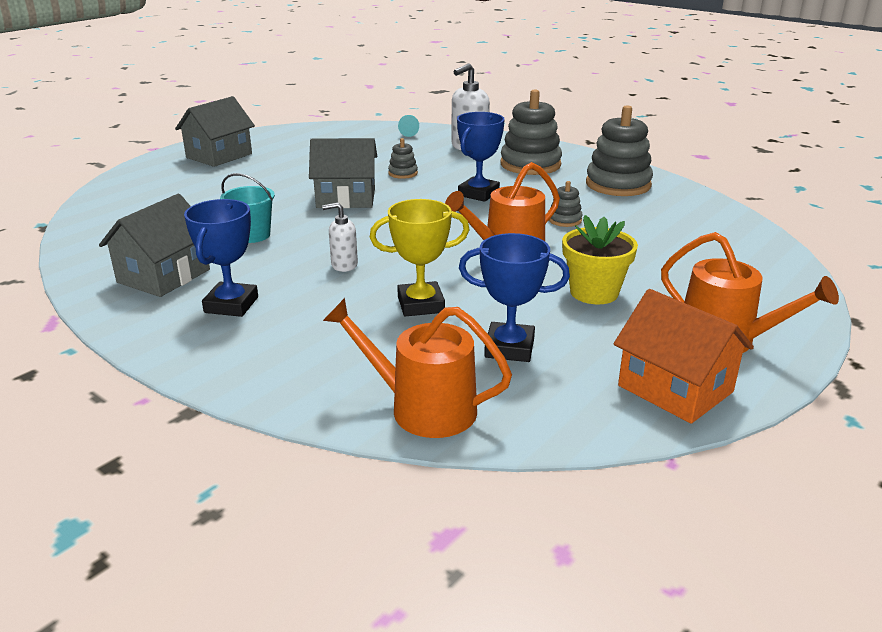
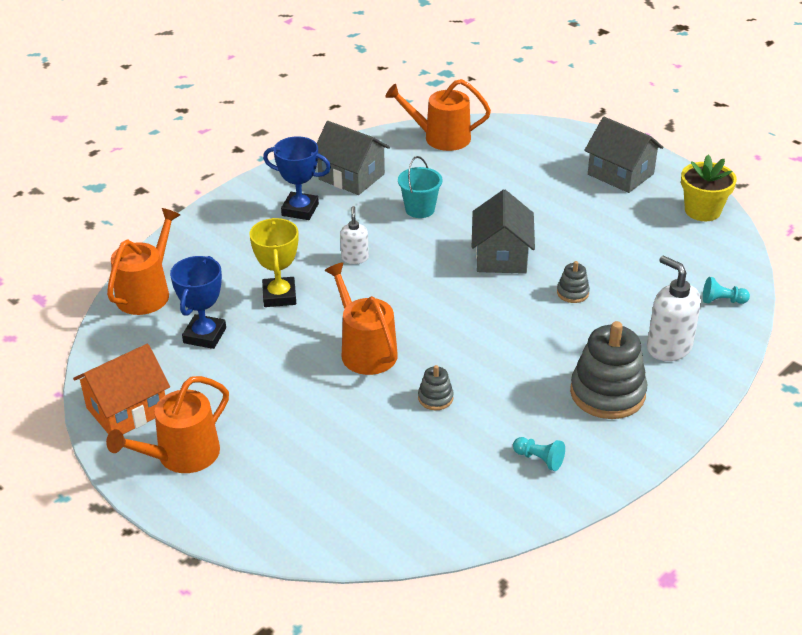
camera: 95 degrees right, 10 degrees up
blue trophy [457,112,505,202] -> none
yellow flower pot [562,215,638,304] -> yellow flower pot moved to [681,155,737,221]
grey stacking toy [586,105,653,196] -> turquoise pawn [513,437,565,471]
none -> orange watering can [385,79,491,151]

